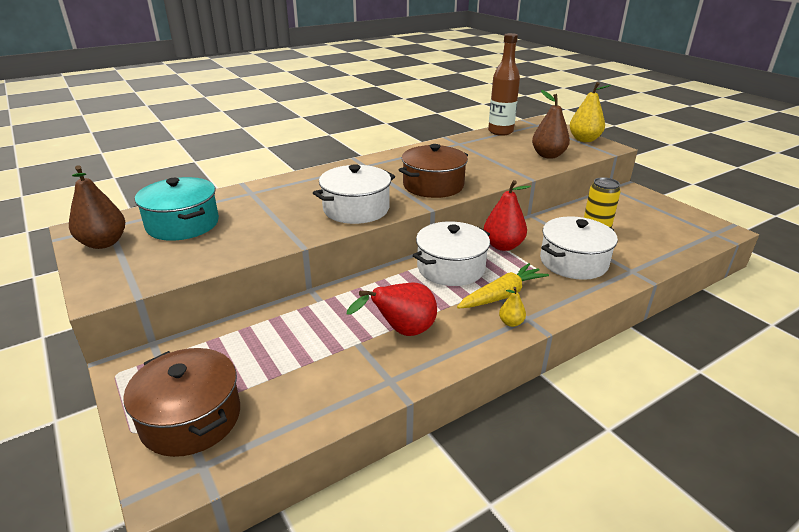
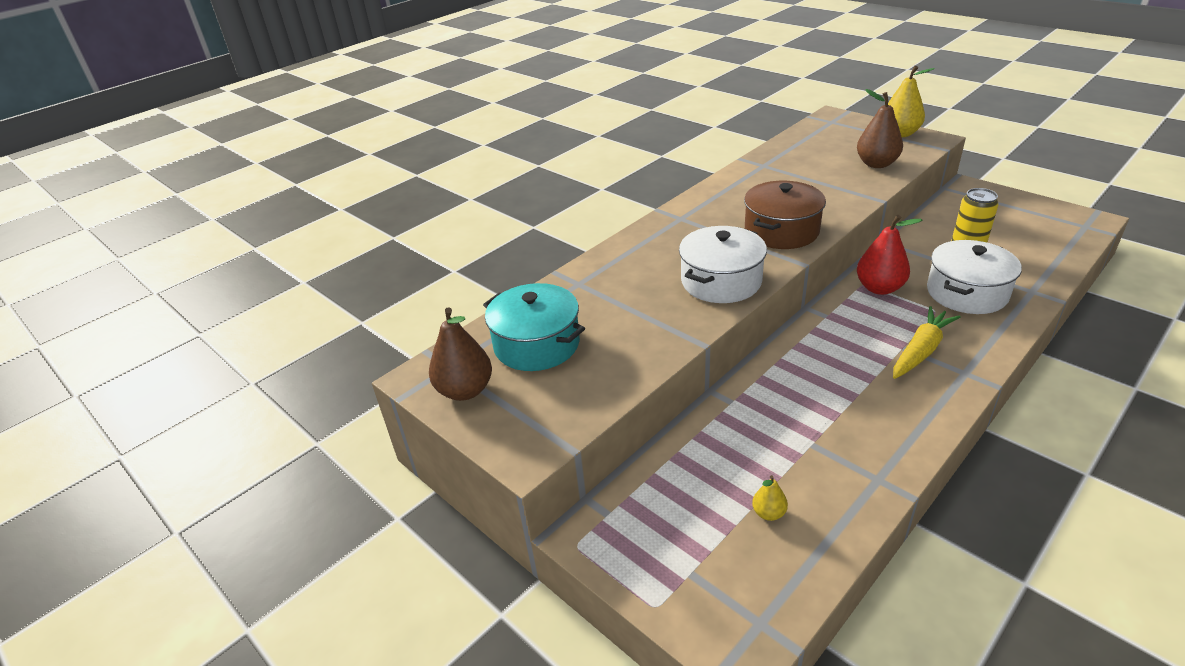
camera: 10 degrees left, 5 degrees up
brown pot [123,348,240,457] -> none
red pear [347,283,437,336] -> none
white pot [413,221,490,286] -> none
brown bottle [488,33,520,136] -> none
yellow pear [499,287,526,327] -> yellow pear moved to [752,475,788,521]

